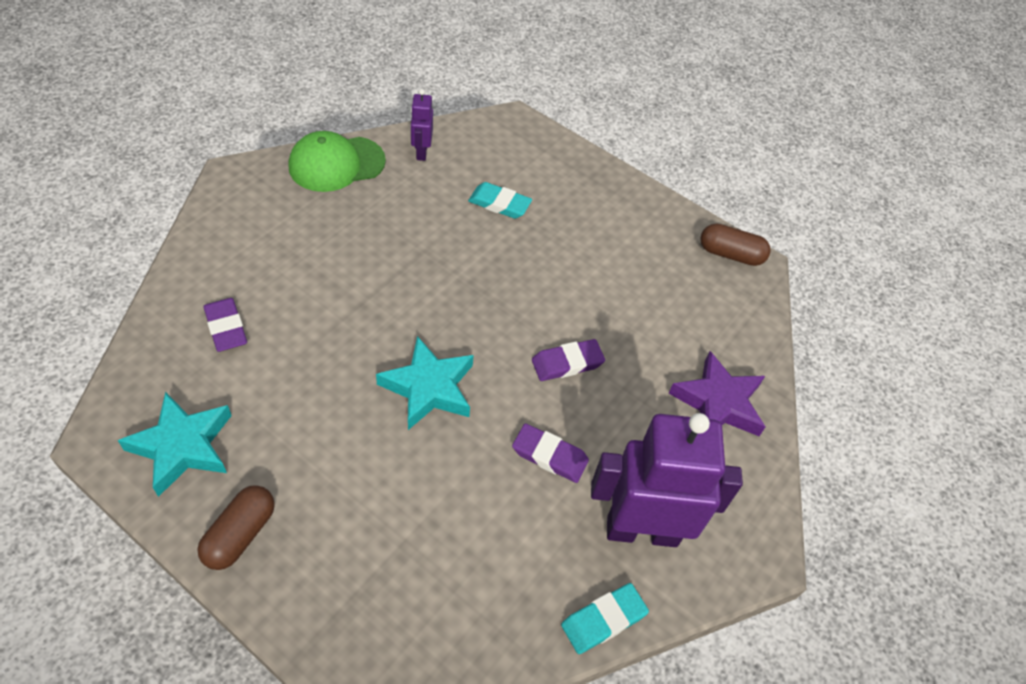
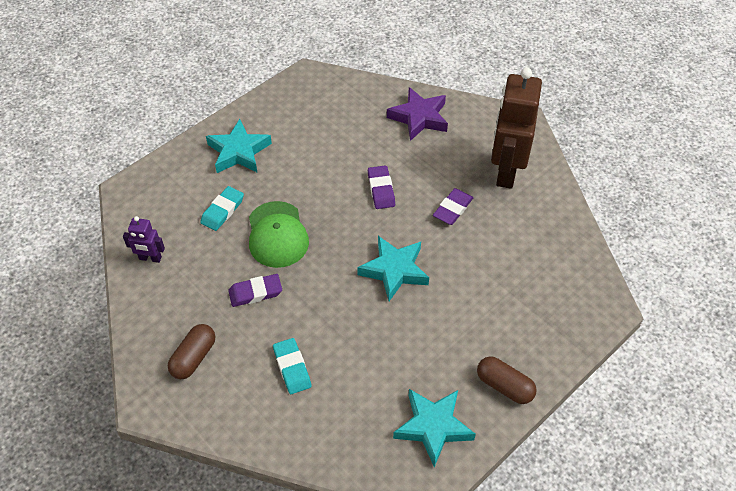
camera: 75 degrees left, 0 degrees up
purple eraser [203,298,247,352] -> purple eraser moved to [228,274,282,307]
green cap [289,131,386,192] -> green cap moved to [249,201,309,268]
turquoise eraser [561,583,649,654] -> turquoise eraser moved to [273,338,311,394]
purple robot [591,413,743,547] -> brown robot [491,68,542,189]
brown capsule [700,223,771,266] -> brown capsule moved to [168,324,215,379]
none -> turquoise star [206,119,272,173]

